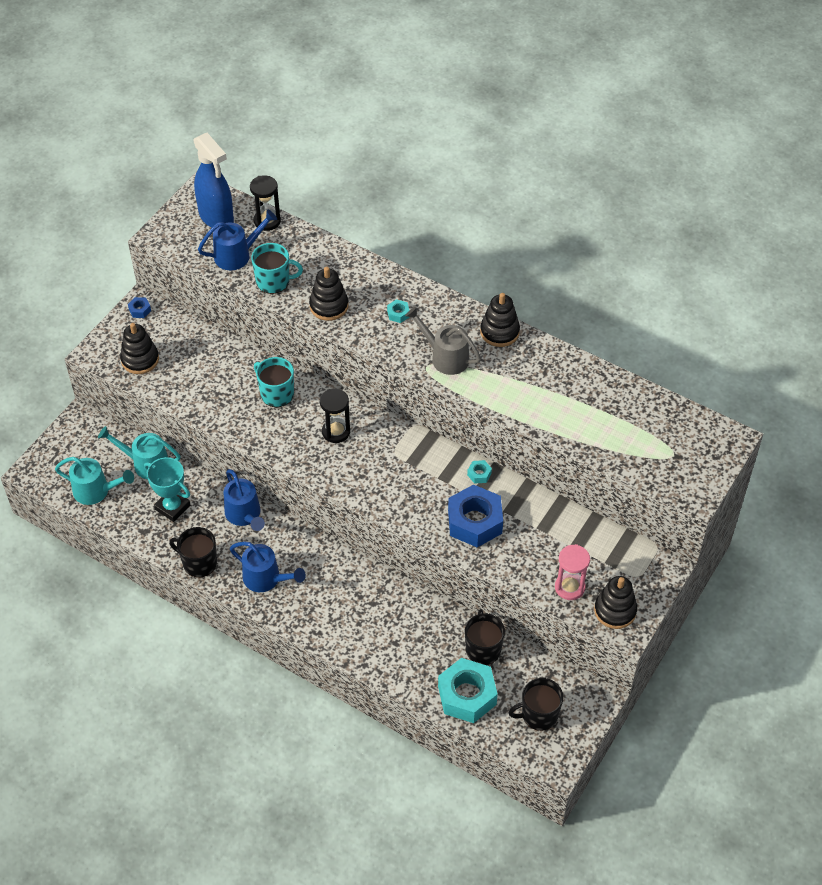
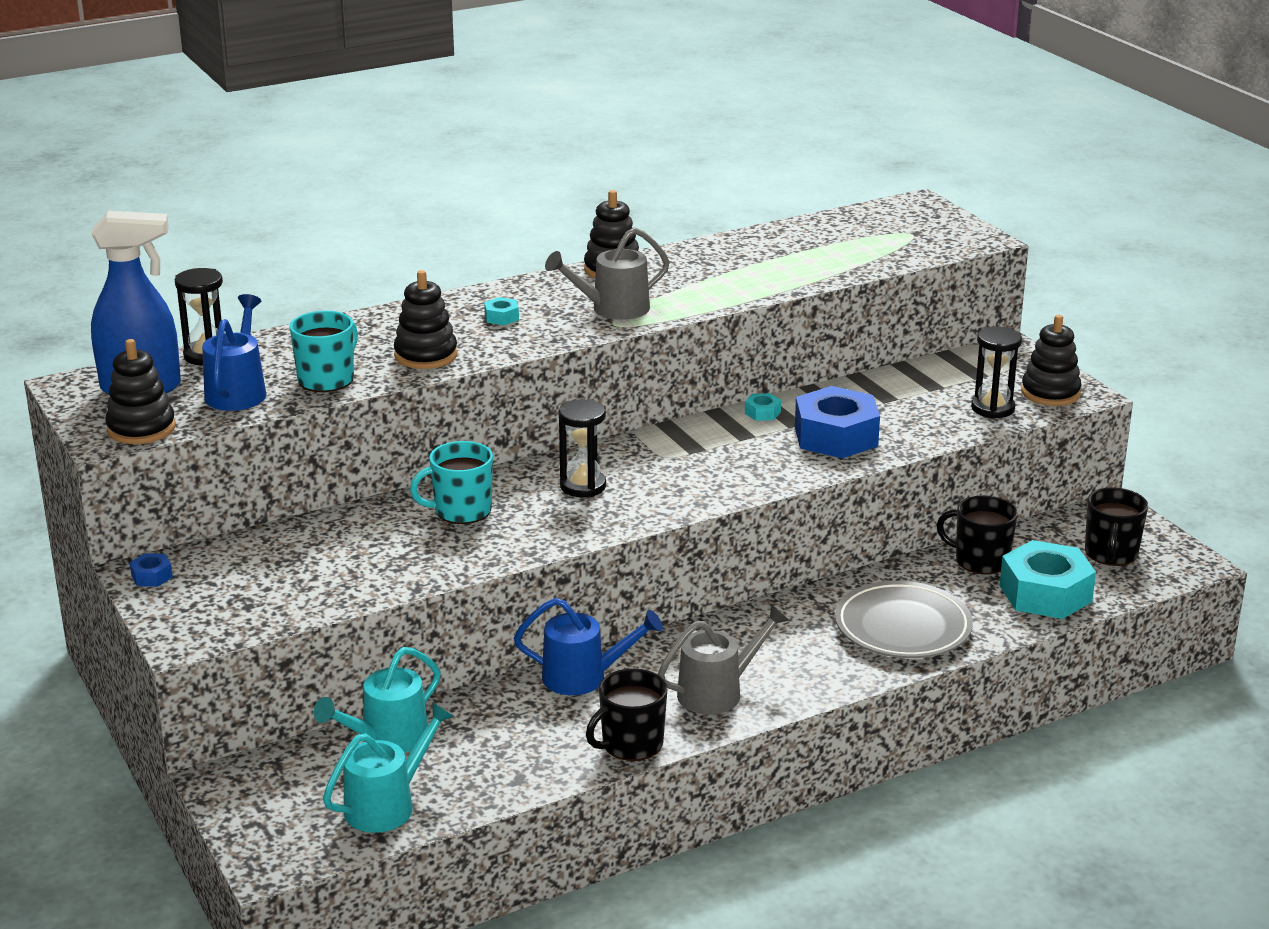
camera: 60 degrees left, 25 degrees down
black stacking toy [120,323,159,374] -> black stacking toy moved to [105,339,176,444]
turquoise trophy [144,457,190,522] -> none
blue watering can [230,542,306,592] -> grey watering can [658,604,790,715]
pink hourglass [555,544,590,600] -> black hourglass [971,326,1022,419]
none -> grey plate [835,581,973,658]

